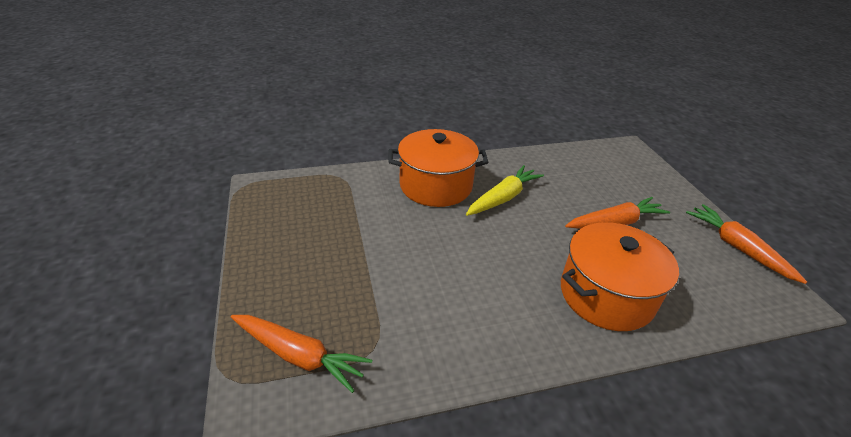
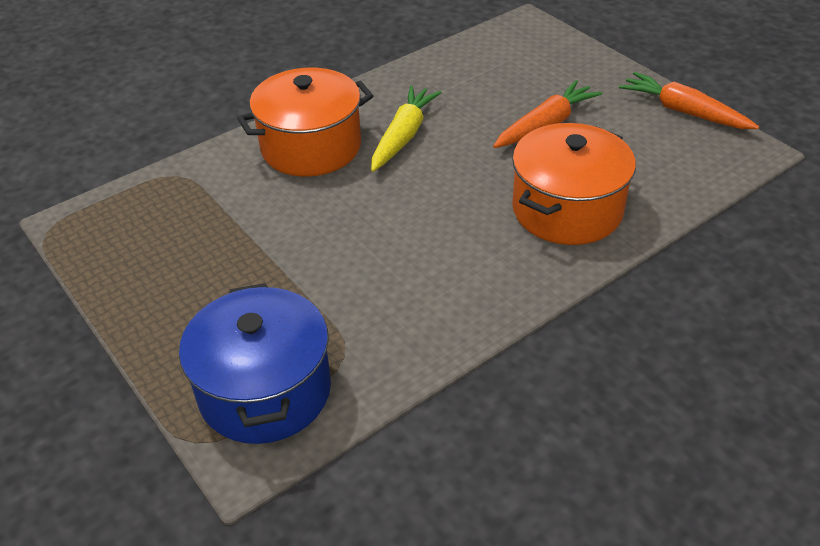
camera: 20 degrees left, 5 degrees up
orange carrot [231,315,372,393] -> blue pot [179,283,331,444]

